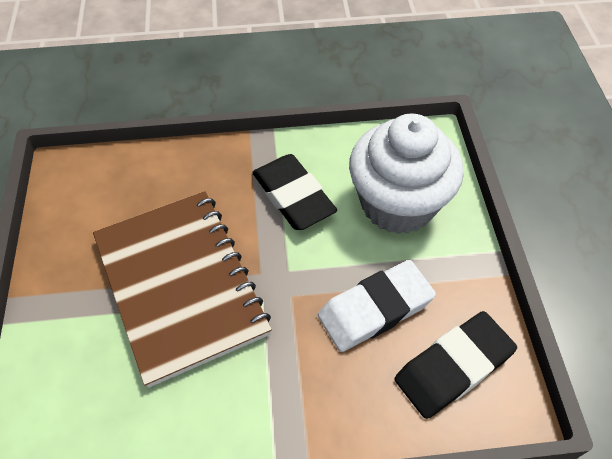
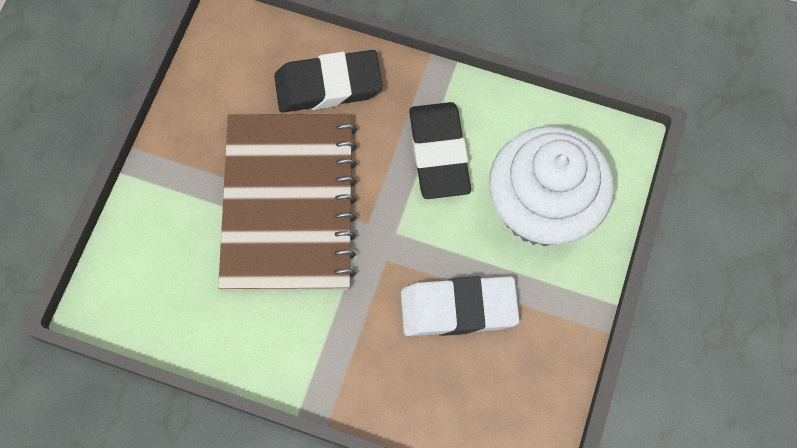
camera: 25 degrees right, 15 degrees up
black eraser [395,311,517,419] -> black eraser moved to [274,50,383,113]

